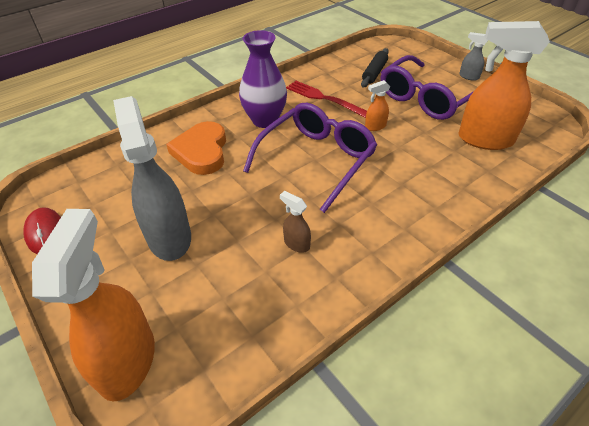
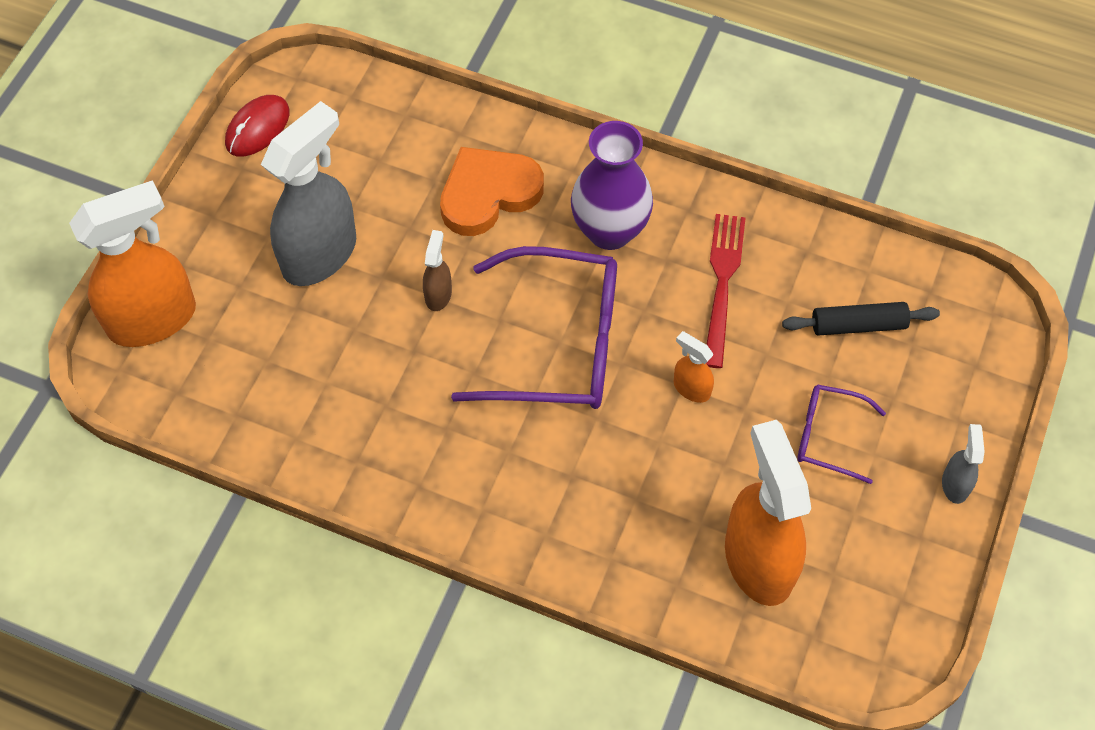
camera: 60 degrees right, 15 degrees up
brown spray bottle [280,191,311,253] -> brown spray bottle moved to [423,230,452,311]
purple glasses [381,55,474,120] -> purple glasses [797,384,886,484], size x0.50

